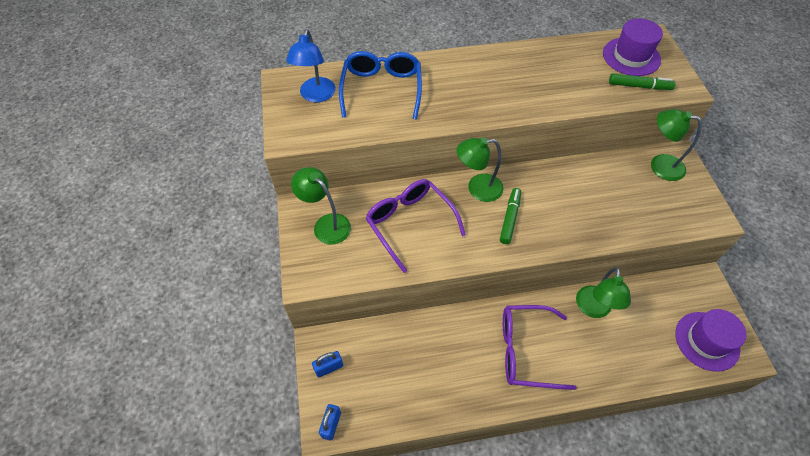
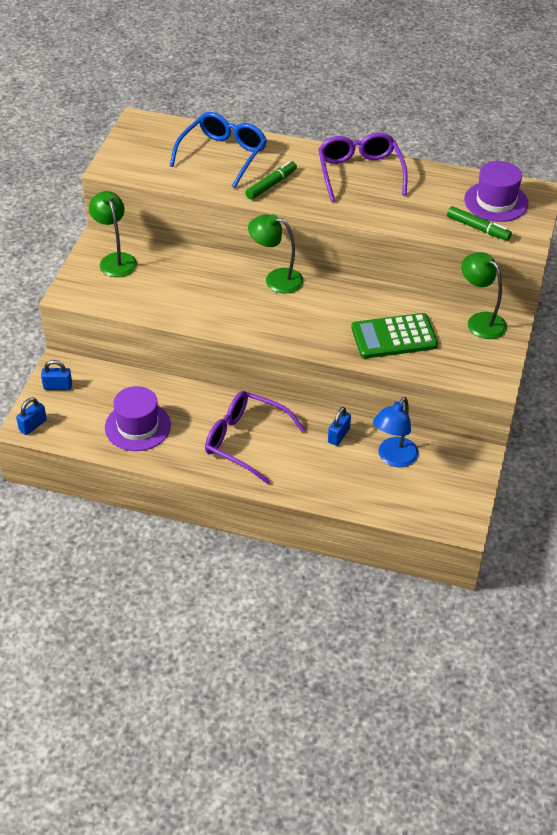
camera: 25 degrees right, 10 degrees down
blue lamp [286,29,336,102] -> blue lamp moved to [373,397,419,467]
purple glasses [365,179,466,273] -> purple glasses moved to [318,133,408,202]
green marker [500,188,521,244] -> green marker moved to [245,161,297,200]
green lamp [576,267,631,318] -> blue padlock [328,407,351,446]
purple hat [675,309,746,372] -> purple hat moved to [105,386,171,451]
none -> green calculator [351,313,438,358]

